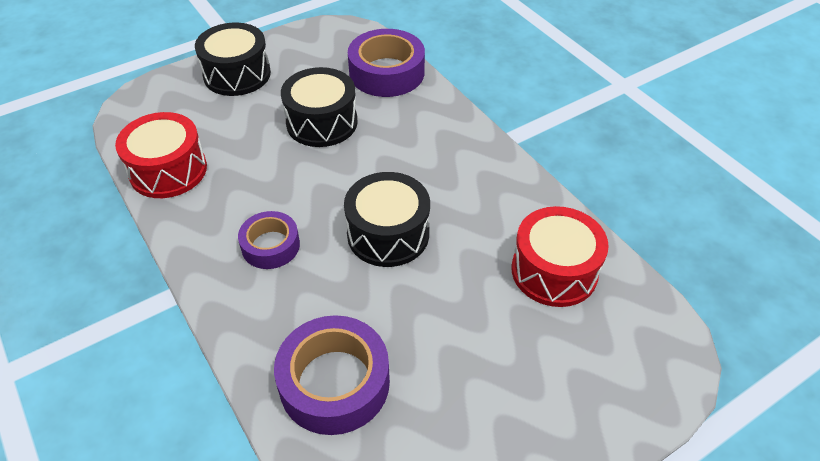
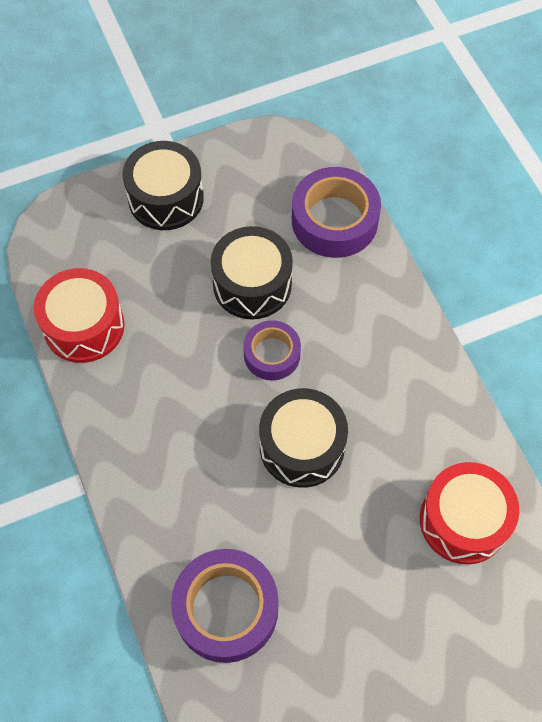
camera: 10 degrees right, 15 degrees up
purple tape [238,211,300,269] -> purple tape moved to [243,320,301,381]

